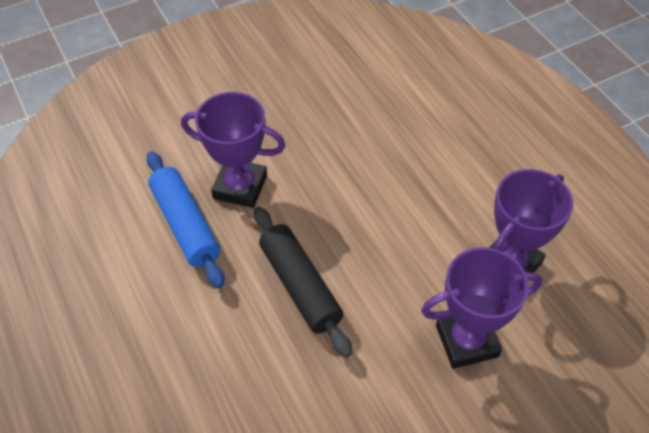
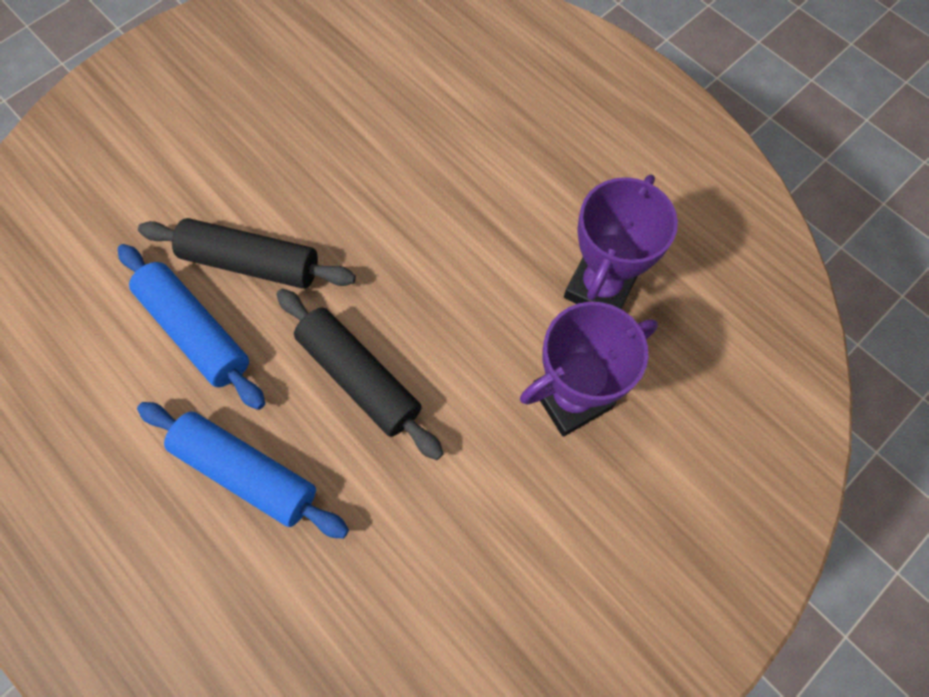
camera: 15 degrees left, 15 degrees up
purple trophy [181,92,285,208] -> black rolling pin [138,218,356,289]
none -> blue rolling pin [137,402,349,539]

